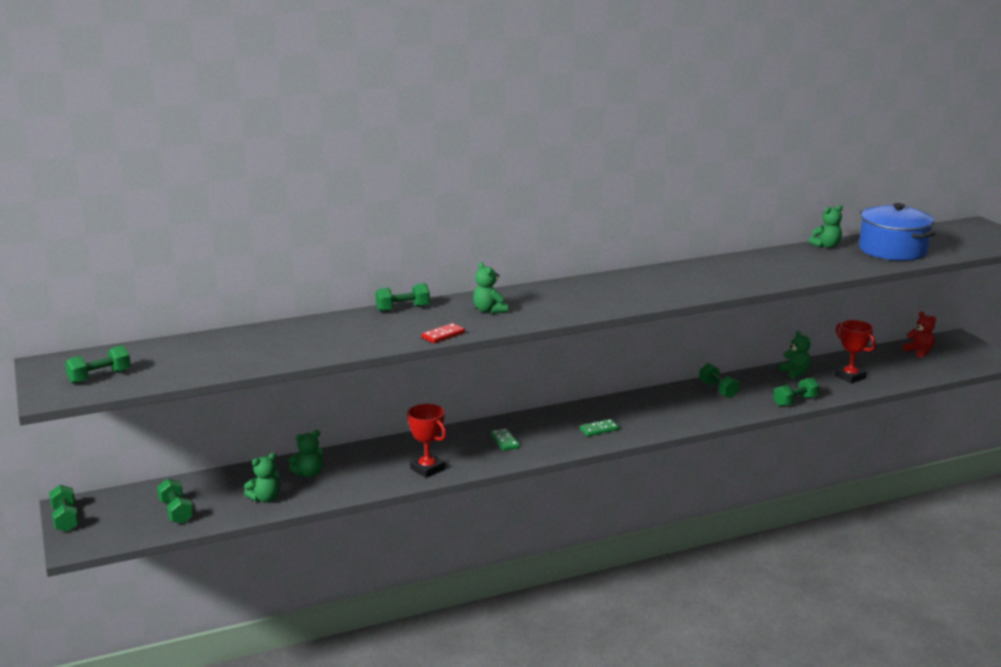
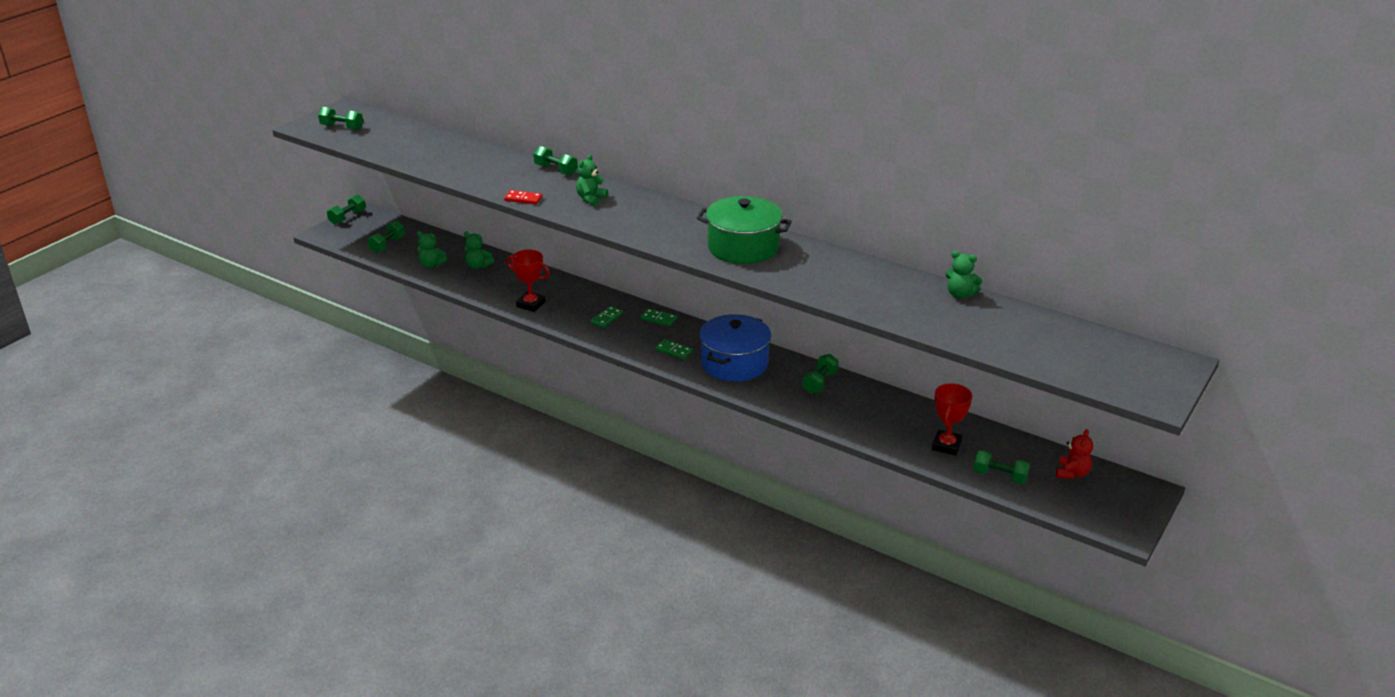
camera: 55 degrees right, 10 degrees up
red trophy [407,403,447,478] -> red trophy turned 75 degrees counterclockwise [507,250,550,312]
green dumbbell [773,377,820,407] -> green dumbbell moved to [973,450,1030,484]
green teddy bear [779,331,811,379] -> none
blue pot [859,203,935,261] -> blue pot moved to [699,314,771,382]
none -> green domino [641,308,677,326]
none -> green pot [697,196,792,264]

